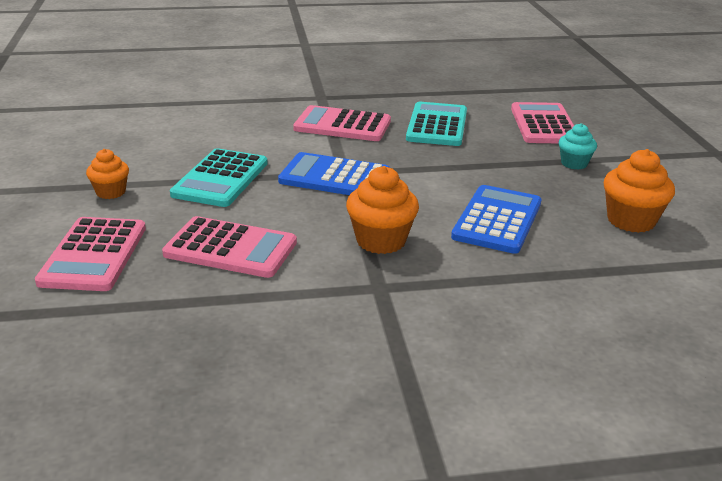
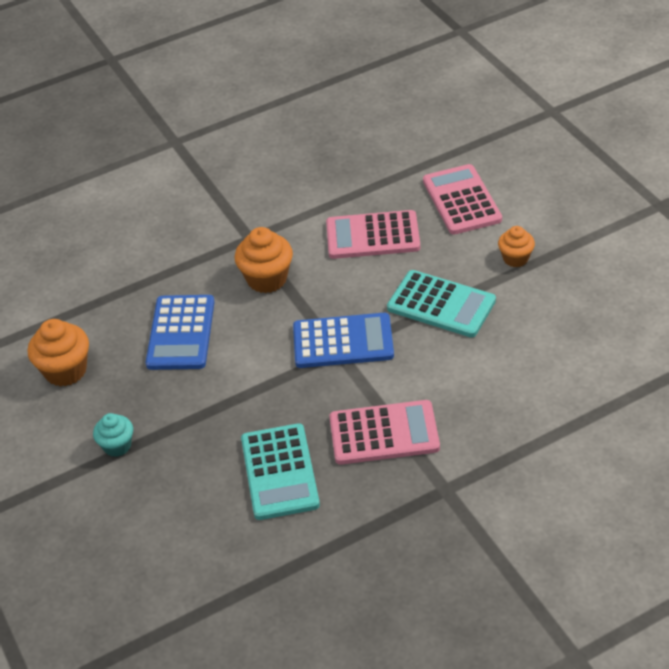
camera: 165 degrees right, 15 degrees up
turquoise calculator [170,148,268,207] -> turquoise calculator turned 120 degrees clockwise [387,270,496,337]
pink calculator [511,102,574,143] -> none

